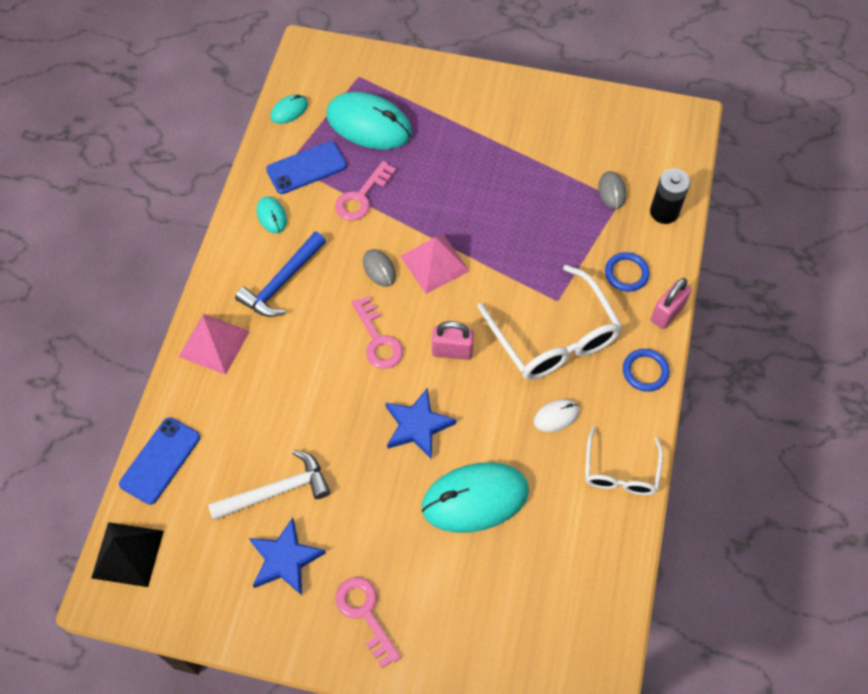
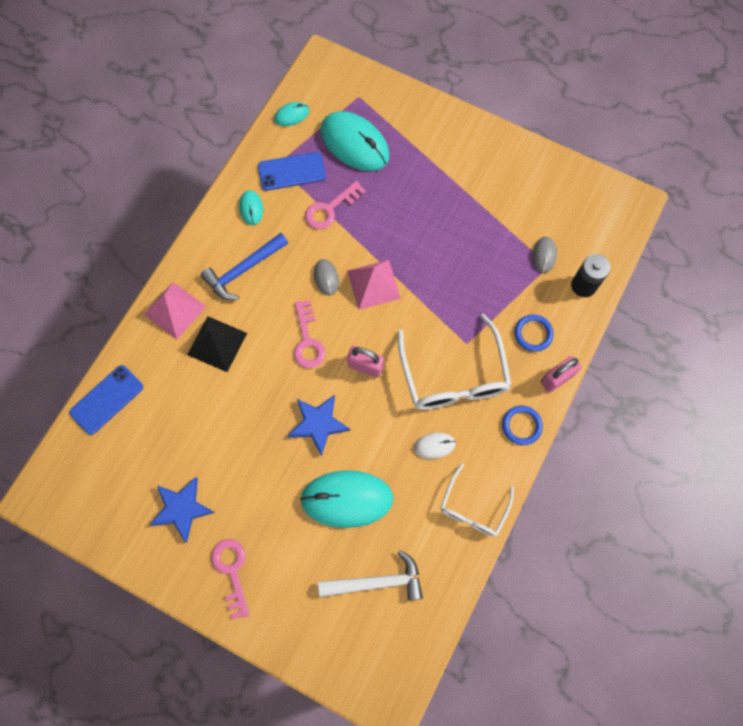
camera: 15 degrees right, 10 degrees up
black pyramid [91,522,164,587] -> black pyramid moved to [187,316,247,372]
white hammer [208,450,330,520] -> white hammer moved to [318,550,423,600]

